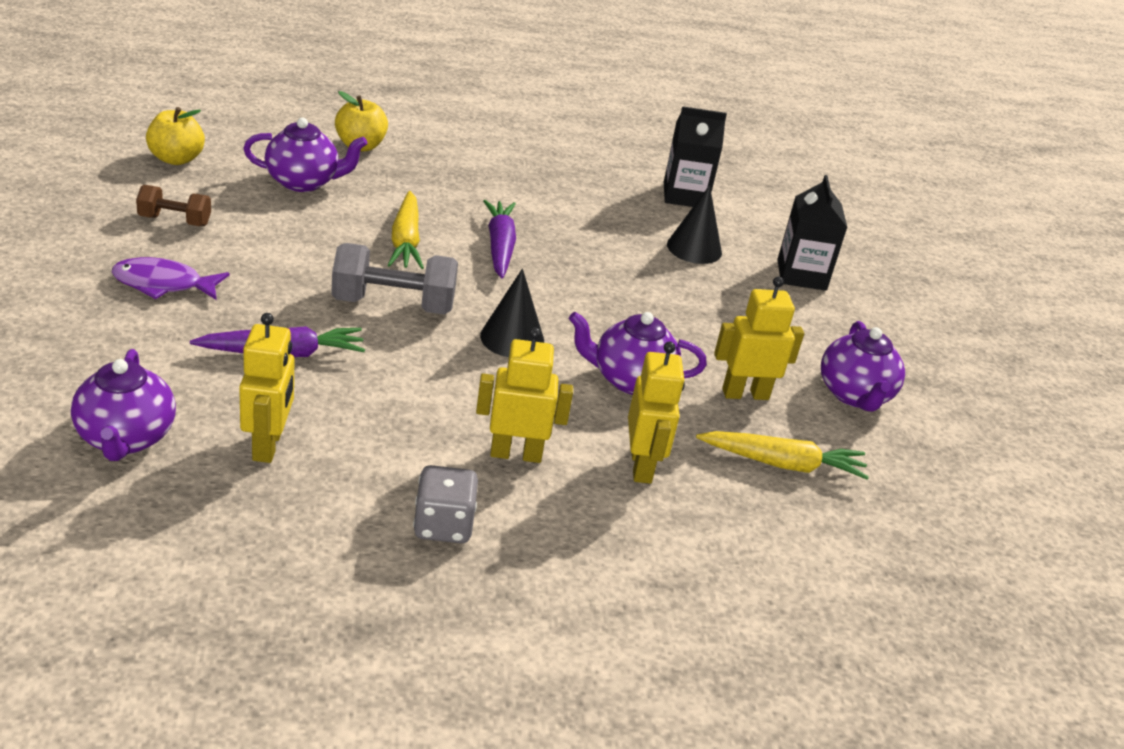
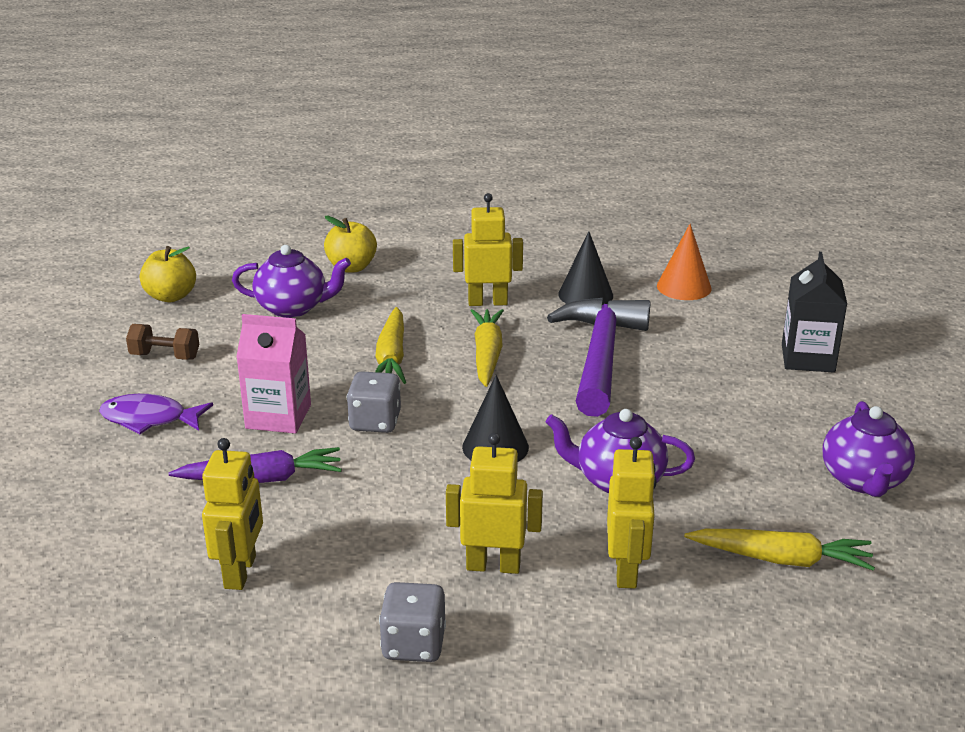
camera: 10 degrees right, 5 degrees down
purple teapot [71,349,176,461] -> none
grey dumbbell [331,243,458,315] -> grey dice [347,371,401,433]
purple carrot [483,200,516,278] -> yellow carrot [470,309,504,387]
black carton [664,106,727,207] -> orange cone [657,224,711,300]
black cone [667,185,722,264] -> black cone moved to [558,231,613,304]
yellow robot [714,277,804,400] -> yellow robot moved to [453,193,523,306]
none -> pink carton [236,314,311,434]
none -> purple hammer [547,298,651,417]

